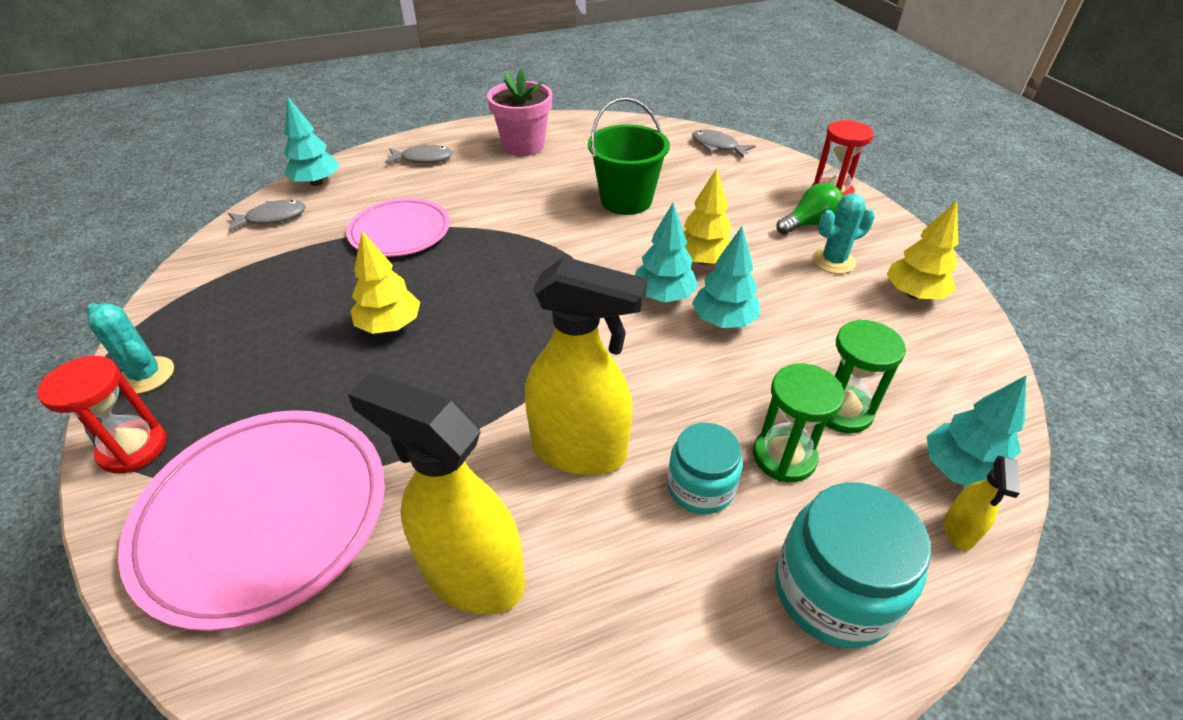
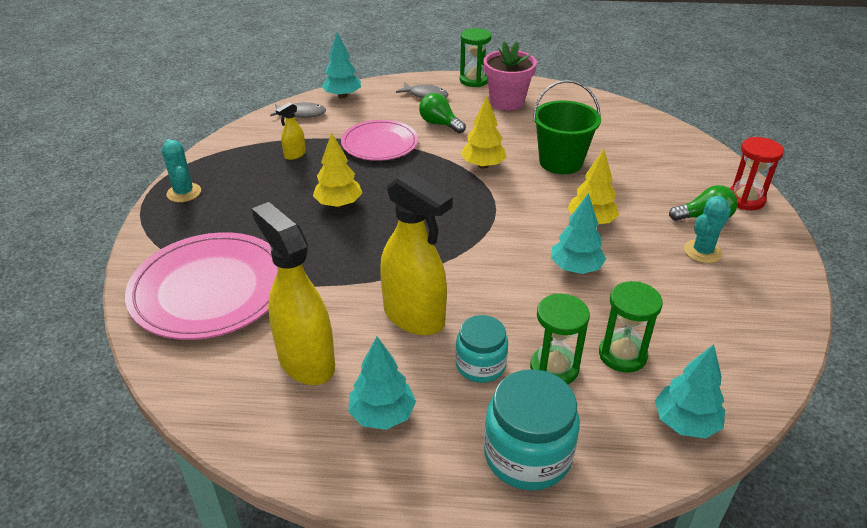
camera: 25 degrees right, 5 degrees down
red hourglass [37,356,167,474] -> none
turquoise tree [635,203,698,302] -> turquoise tree moved to [348,337,416,430]
grey fish [692,130,756,158] -> none
turquoise cactus [812,194,875,274] -> turquoise cactus turned 45 degrees counterclockwise [684,196,731,263]
yellow tree [887,200,959,299] -> yellow tree moved to [461,96,507,169]
yellow spray bottle [944,456,1020,551] -> yellow spray bottle moved to [276,102,306,160]
none -> green light bulb [419,93,466,134]
none -> green hourglass [460,28,491,87]

